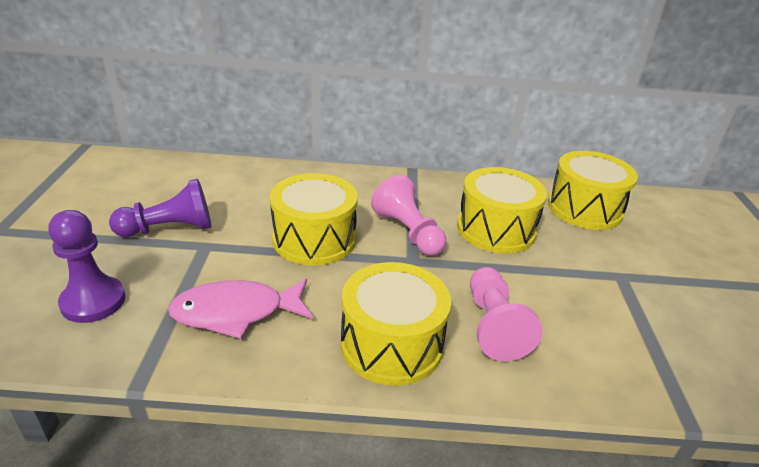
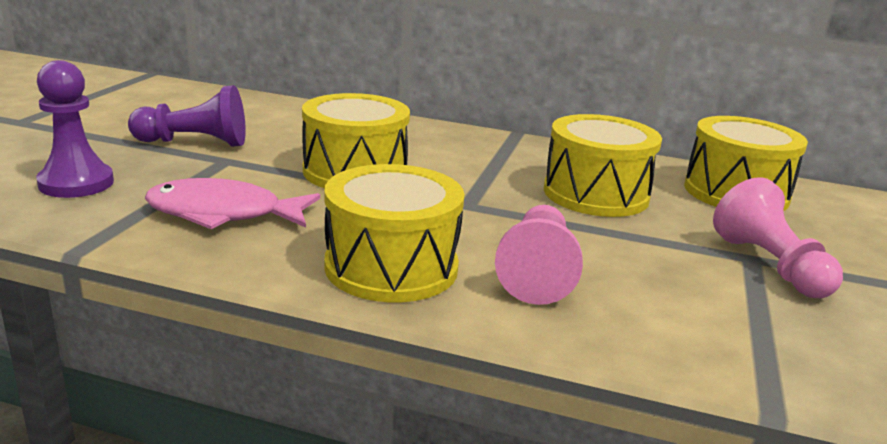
camera: 15 degrees right, 10 degrees down
pink pawn [371,175,446,256] -> pink pawn moved to [713,177,843,298]

